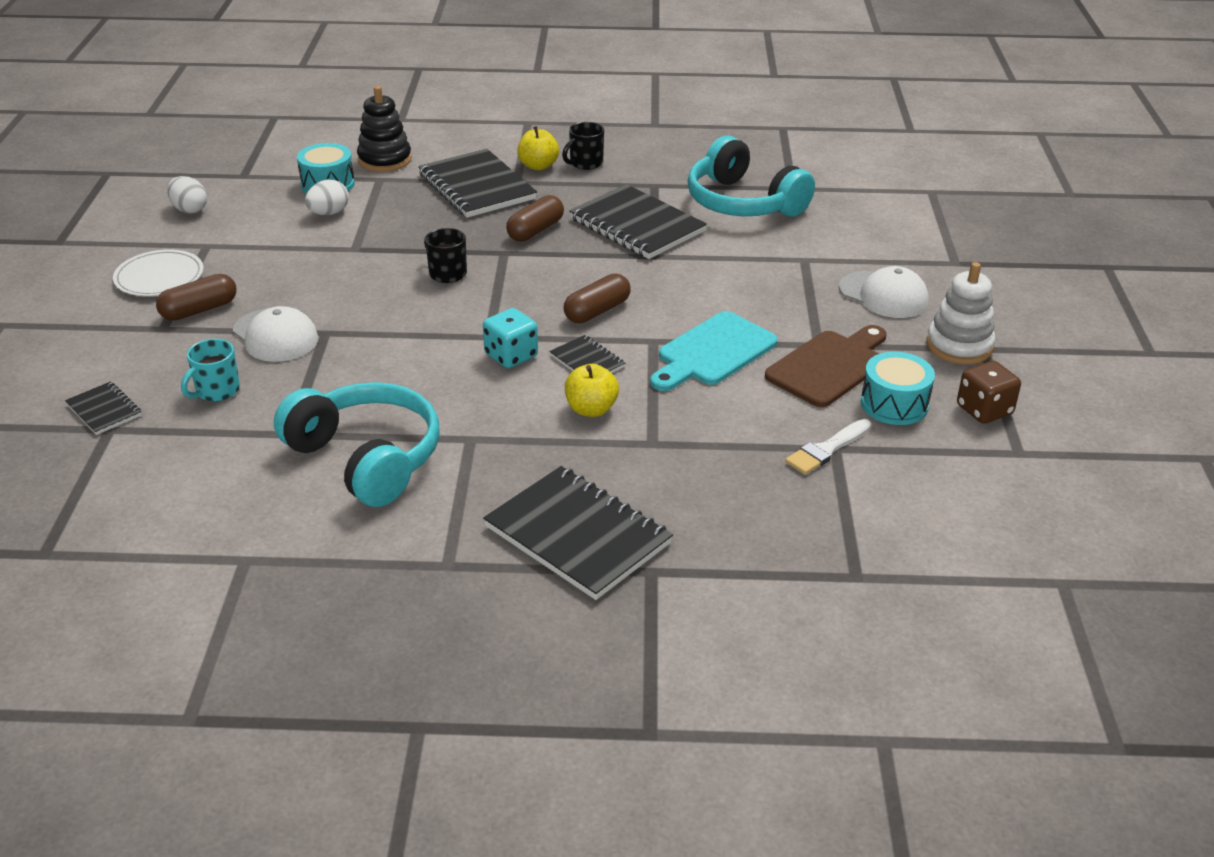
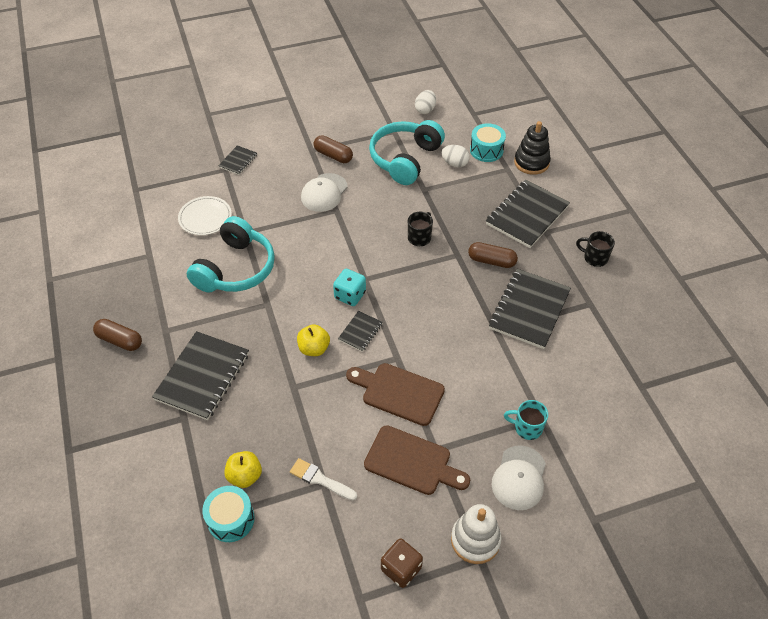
camera: 70 degrees right, 15 degrees up
white plate [113,249,204,296] -> white plate moved to [178,196,232,235]
turquoise mug [181,339,240,402] -> turquoise mug moved to [504,400,548,440]
yellow apple [517,126,559,170] -> yellow apple moved to [224,451,262,488]
brown capsule [564,274,631,323] -> brown capsule moved to [93,319,142,351]
turquoise cutting board [650,311,778,391] -> brown cutting board [346,363,445,426]
turquoise headphones [688,136,815,217] -> turquoise headphones moved to [369,120,445,185]
turquoise drum [861,352,935,425] -> turquoise drum moved to [202,486,255,542]

